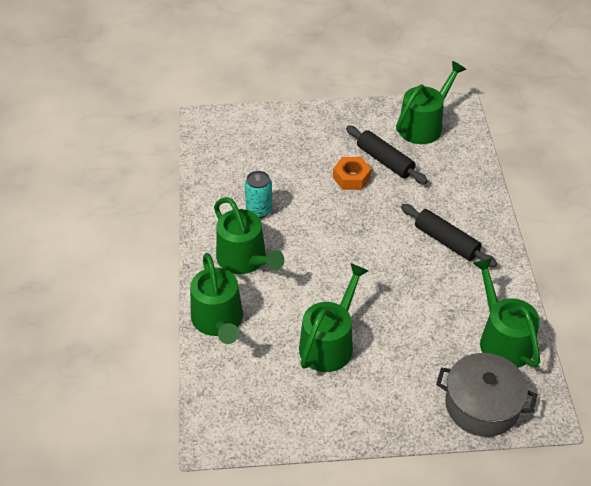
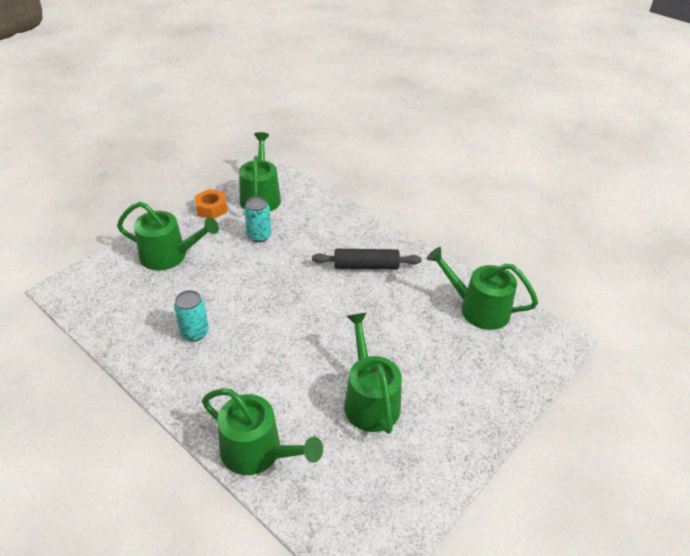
camera: 45 degrees left, 5 degrees down
green watering can [214,197,284,274] -> green watering can moved to [117,202,219,271]
orange nut [333,157,371,190] -> orange nut moved to [195,189,227,219]
black rolling pin [346,126,428,184] -> turquoise can [244,197,271,242]
grey pot [436,353,537,437] -> none

